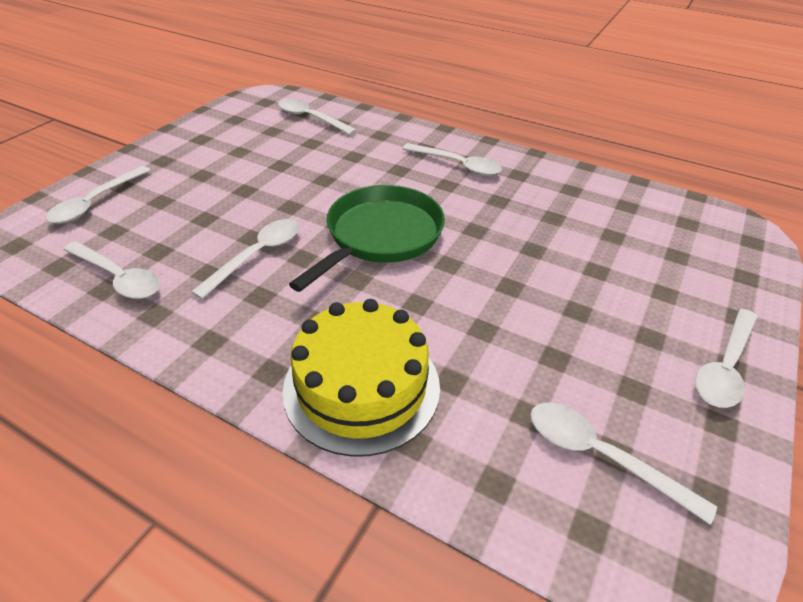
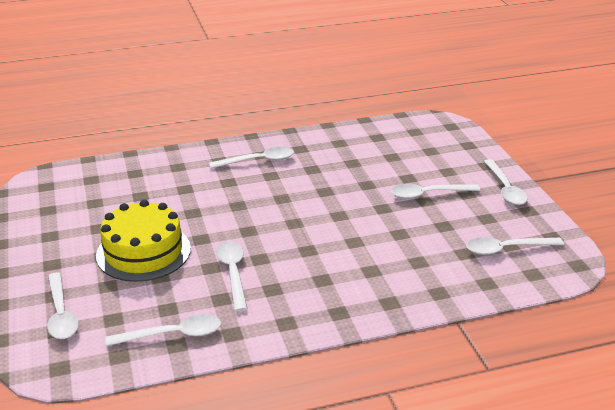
camera: 45 degrees left, 10 degrees down
white spoon [278,99,357,135] -> white spoon moved to [391,184,480,199]
yellow cake [282,299,440,457] -> yellow cake moved to [96,200,191,282]
green pan [289,185,445,292] -> none

